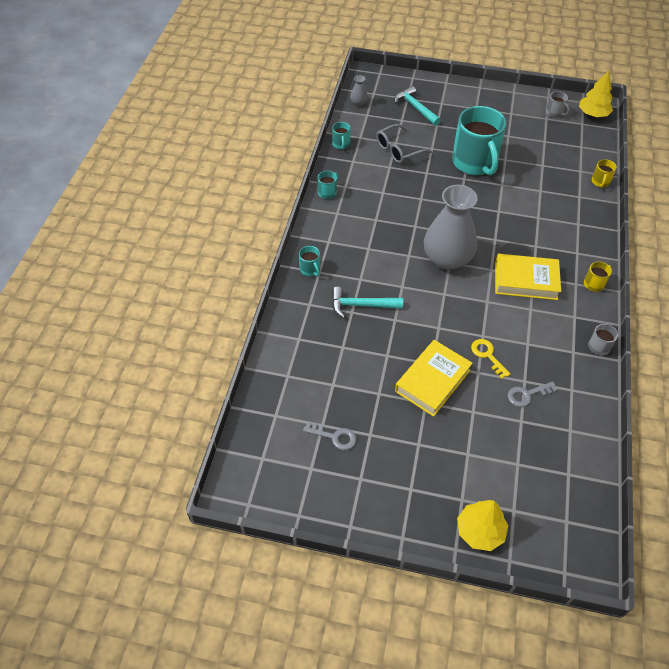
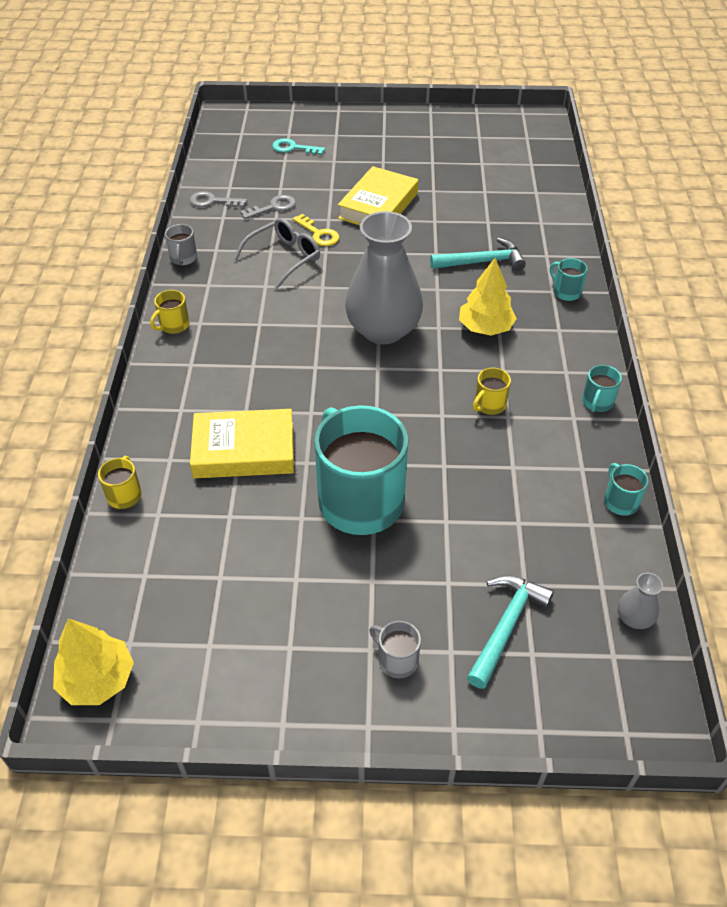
camera: 170 degrees right, 5 degrees down
grey key [303,422,356,450] -> grey key moved to [190,191,247,207]
grey glasses [376,124,432,163] -> grey glasses moved to [234,218,320,289]
turquoise hammer [394,86,441,126] -> turquoise hammer turned 105 degrees counterclockwise [467,575,554,689]
yellow tree [457,500,508,551] -> yellow tree moved to [459,258,517,336]
yellow book [495,254,561,300] -> yellow book moved to [190,409,294,478]
grey mug [546,91,570,118] -> grey mug moved to [369,621,421,678]
none -> turquoise key [272,138,325,155]
none -> yellow mug [473,368,511,415]

